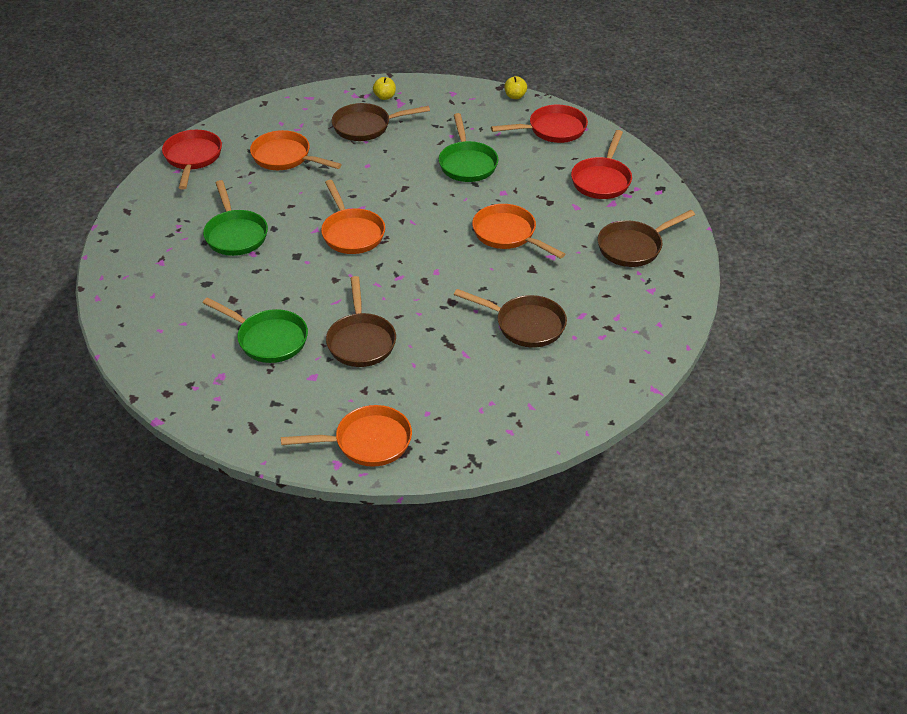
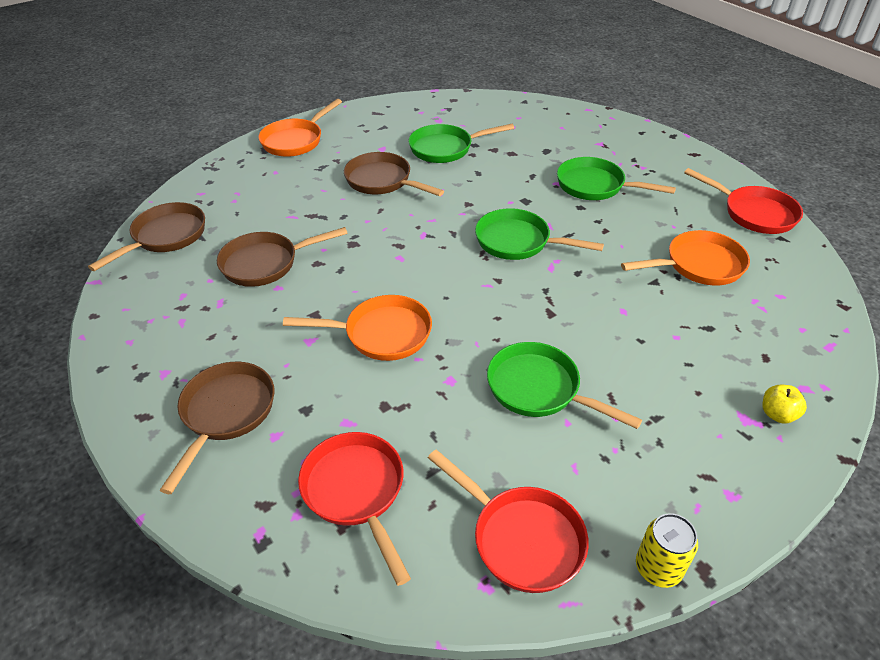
camera: 135 degrees right, 0 degrees up
orange pan [321,180,385,254] -> green pan [475,208,604,260]
brown pan [332,103,430,141] -> brown pan moved to [88,202,205,271]
red pan [491,105,588,143] -> red pan turned 75 degrees counterclockwise [428,450,589,593]
yellow apple [504,76,527,99] -> yellow can [636,513,698,588]

